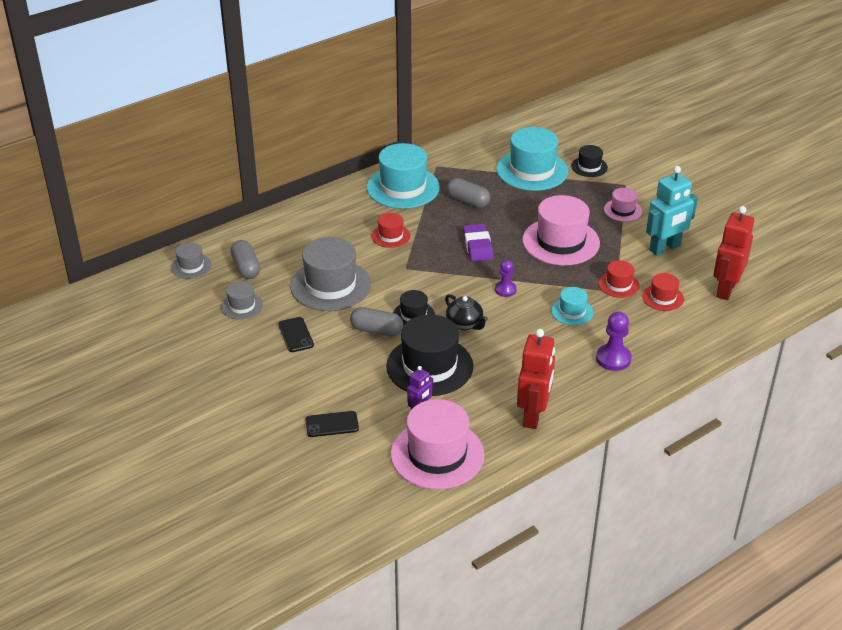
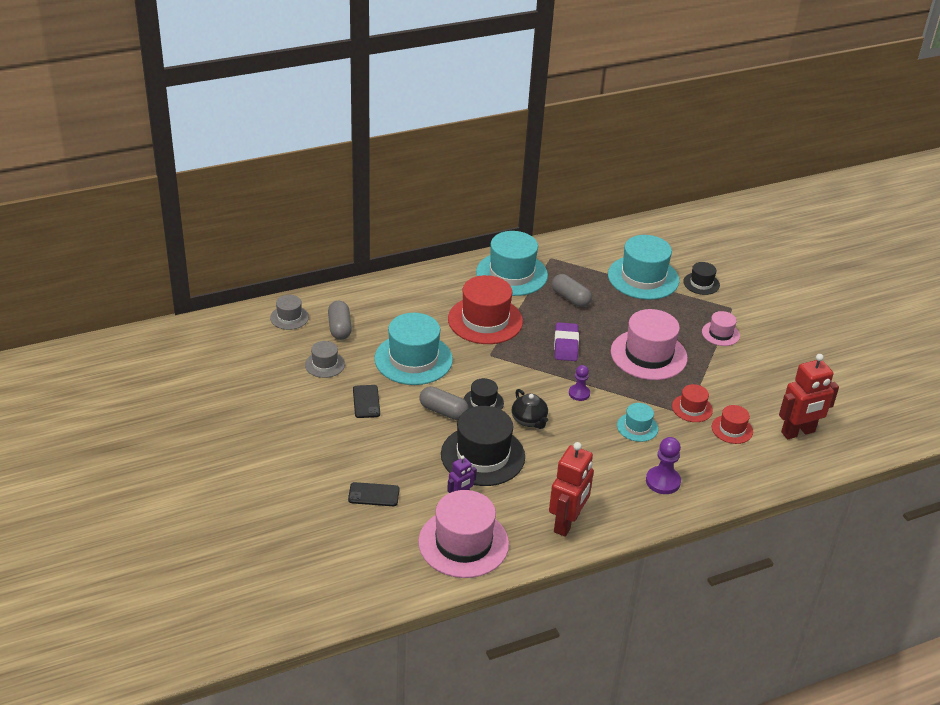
camera: 10 degrees right, 0 degrees up
grey hat [290,237,371,311] -> turquoise hat [374,313,453,385]
red hat [371,213,410,248] -> red hat [448,275,523,344], size x1.97
turquoise robot [646,166,698,256] -> none
red robot [713,206,754,300] -> red robot turned 150 degrees counterclockwise [779,354,839,439]

